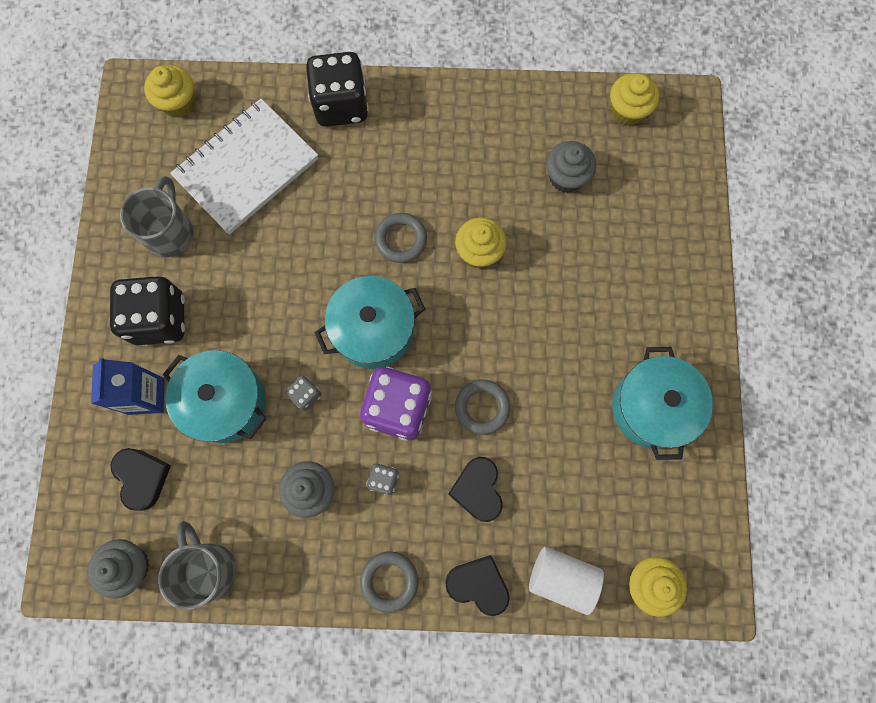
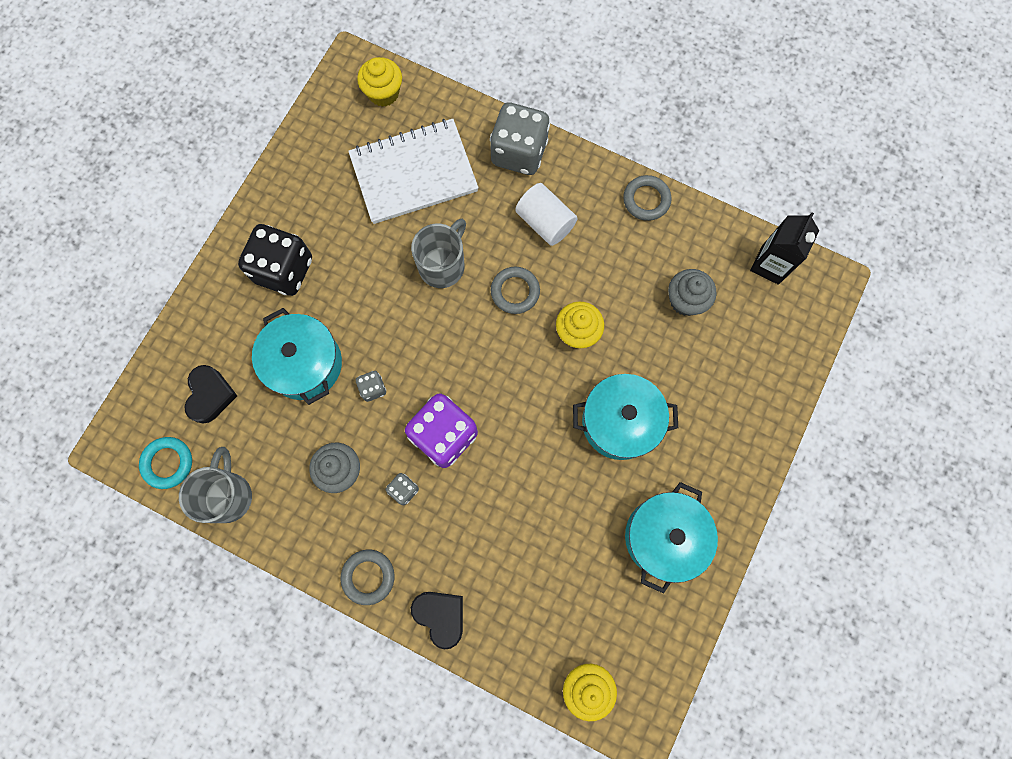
camera: 25 degrees right, 0 degrees up
grey cupcake [88,539,149,599] -> turquoise ring [139,437,192,489]
blue carton [91,358,165,415] -> none
grey mug [120,176,193,257] -> grey mug moved to [411,219,466,288]
black dice [306,52,369,127] -> grey dice [490,103,550,175]
turquoise pot [314,276,425,369] -> turquoise pot moved to [573,374,678,460]
black heart [448,457,503,522] -> none
grey ring [455,380,511,435] -> grey ring moved to [623,175,671,221]
white cylinder [529,547,604,615] -> white cylinder moved to [515,183,578,246]
yellow cupcake [610,73,659,125] -> black carton [750,213,819,285]

